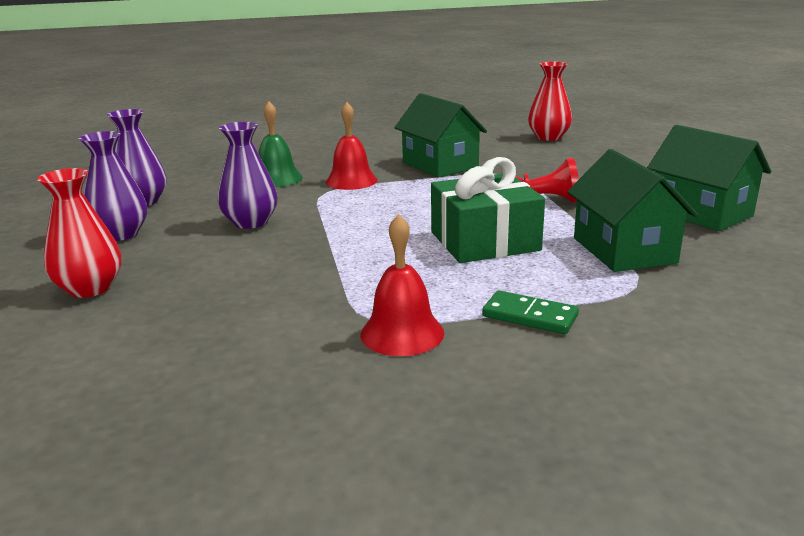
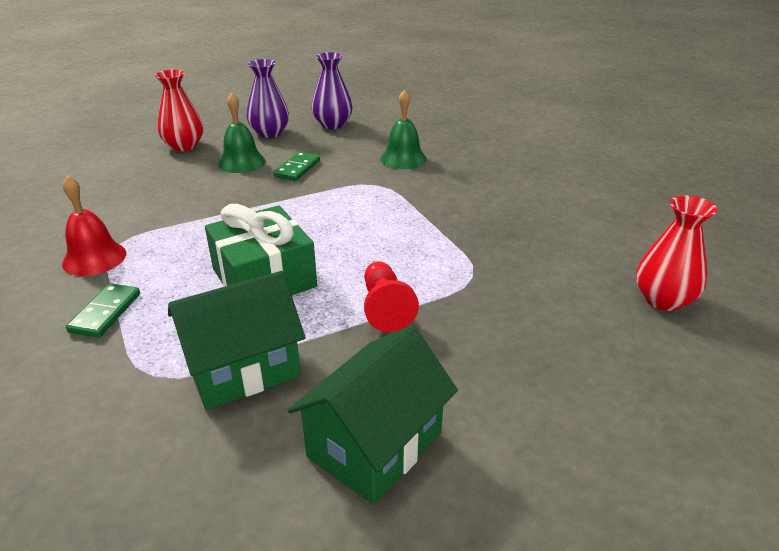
camera: 75 degrees right, 10 degrees up
purple vase [218,122,277,229] -> green domino [274,152,320,181]
red bell [326,102,378,190] -> none
green house [394,93,487,178] -> none
none -> green bell [218,92,266,173]

